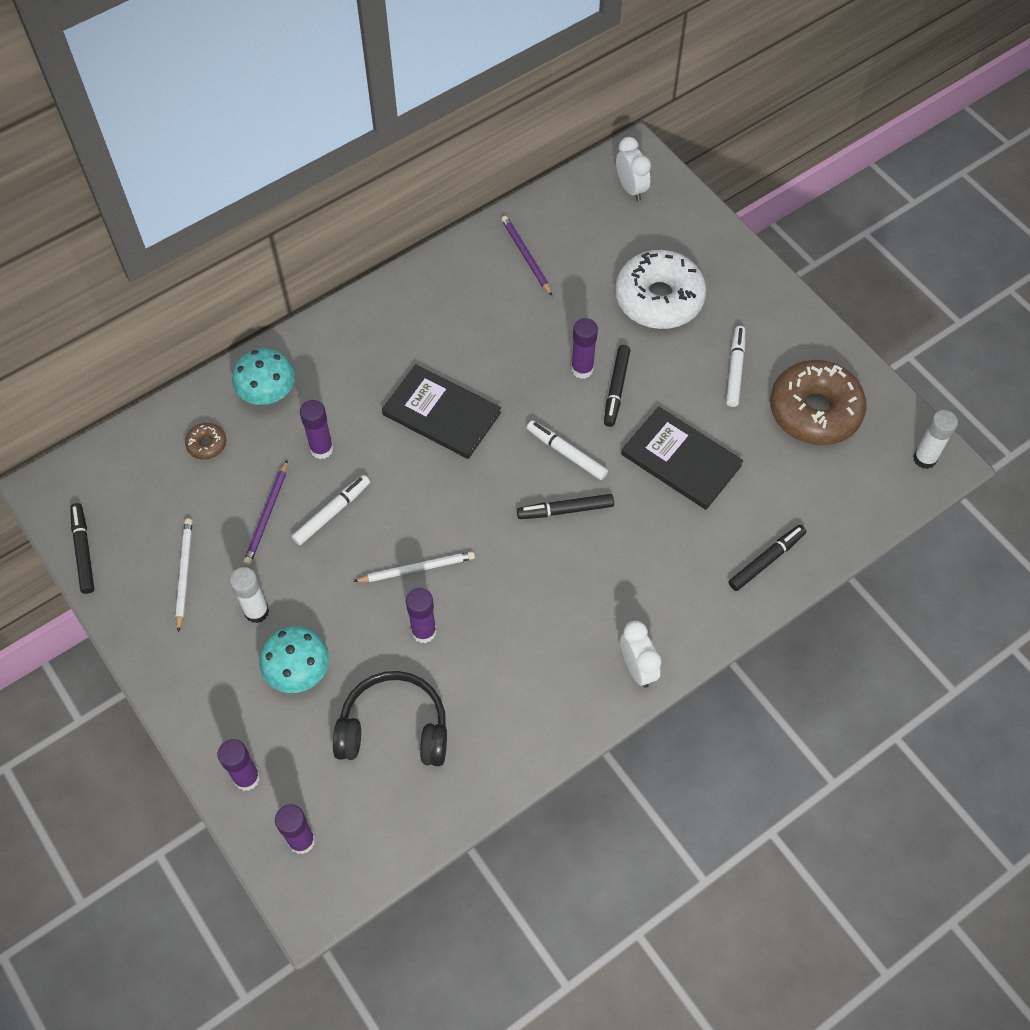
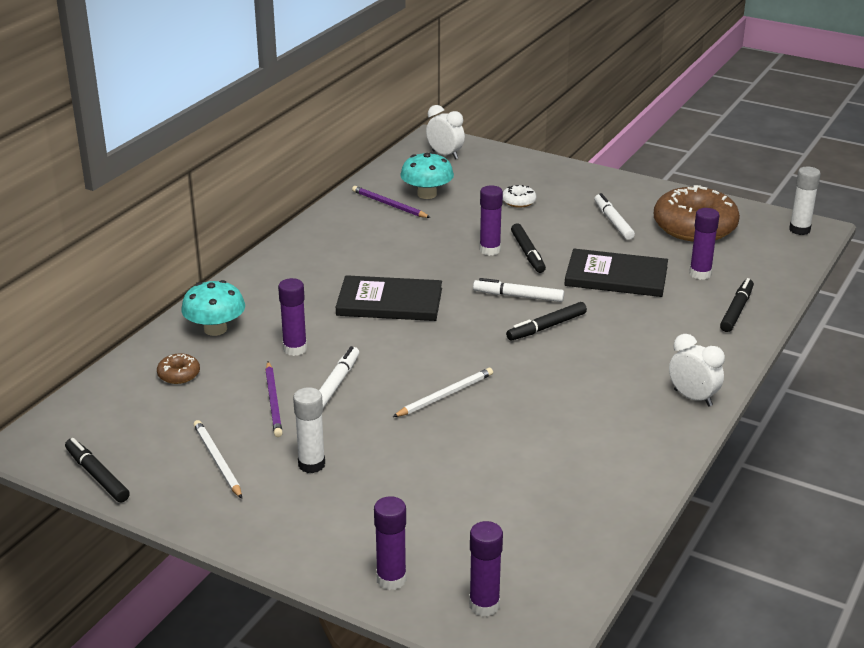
camera: 25 degrees left, 30 degrees down
turquoise mushroom [259,626,329,693] -> turquoise mushroom moved to [400,152,454,199]
black headphones [333,671,447,766] -> none
purple glue stick [406,588,437,643] -> purple glue stick moved to [689,208,719,280]
white donut [615,250,706,329] -> white donut [503,185,536,208], size x0.42

